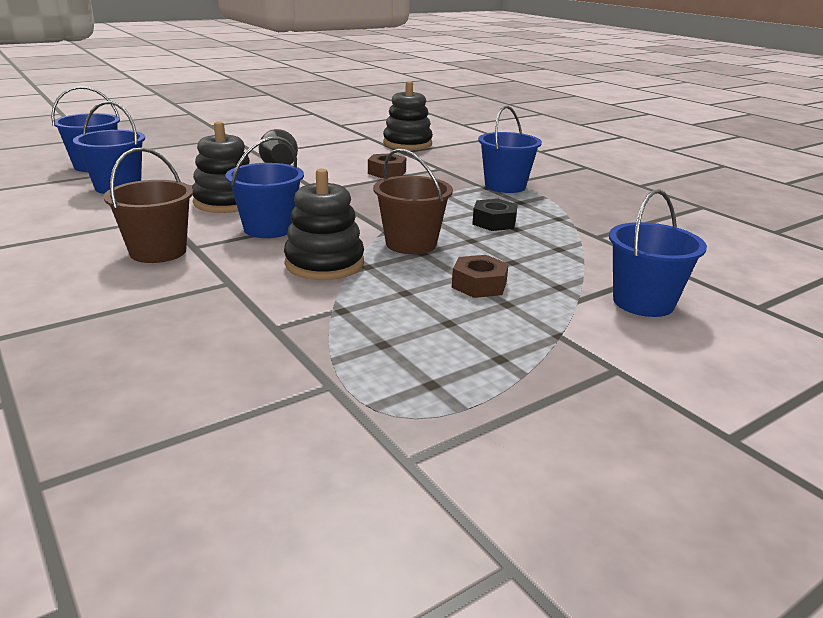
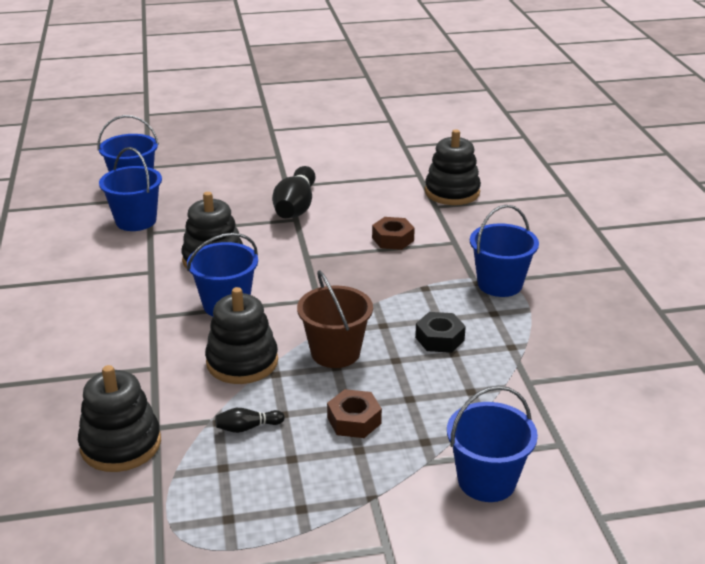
camera: 25 degrees right, 5 degrees up
brown bucket [104,147,193,263] -> none
none -> black stacking toy [78,365,161,472]
none -> black bowling pin [215,408,285,433]

